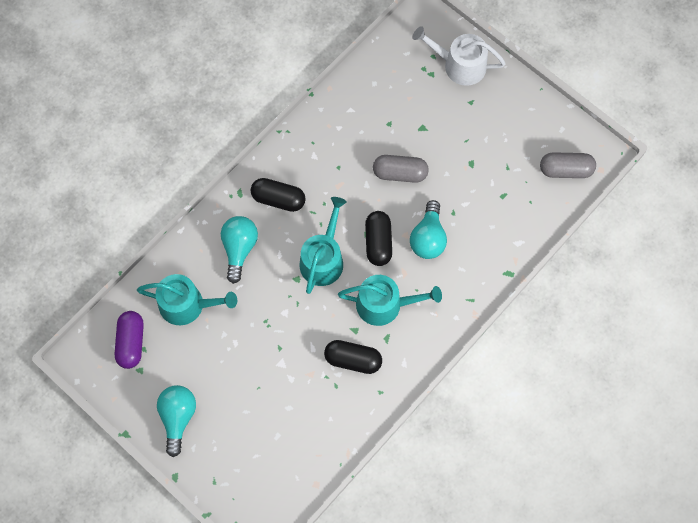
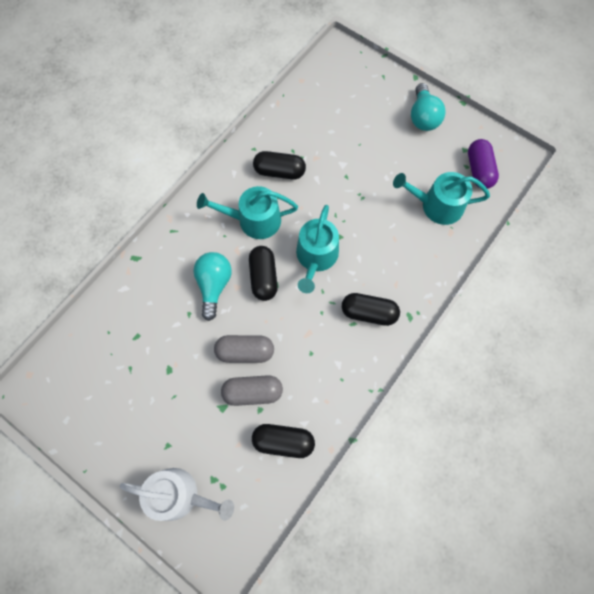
camera: 175 degrees right, 0 degrees up
turquoise light bulb [221,216,258,284] -> none
grey capsule [540,152,596,178] -> grey capsule moved to [221,375,283,406]
none -> black capsule [252,424,315,458]

